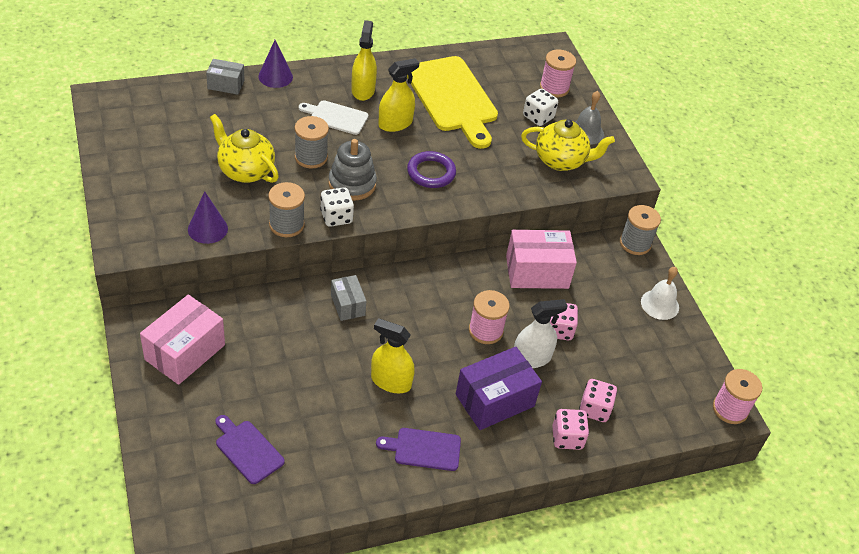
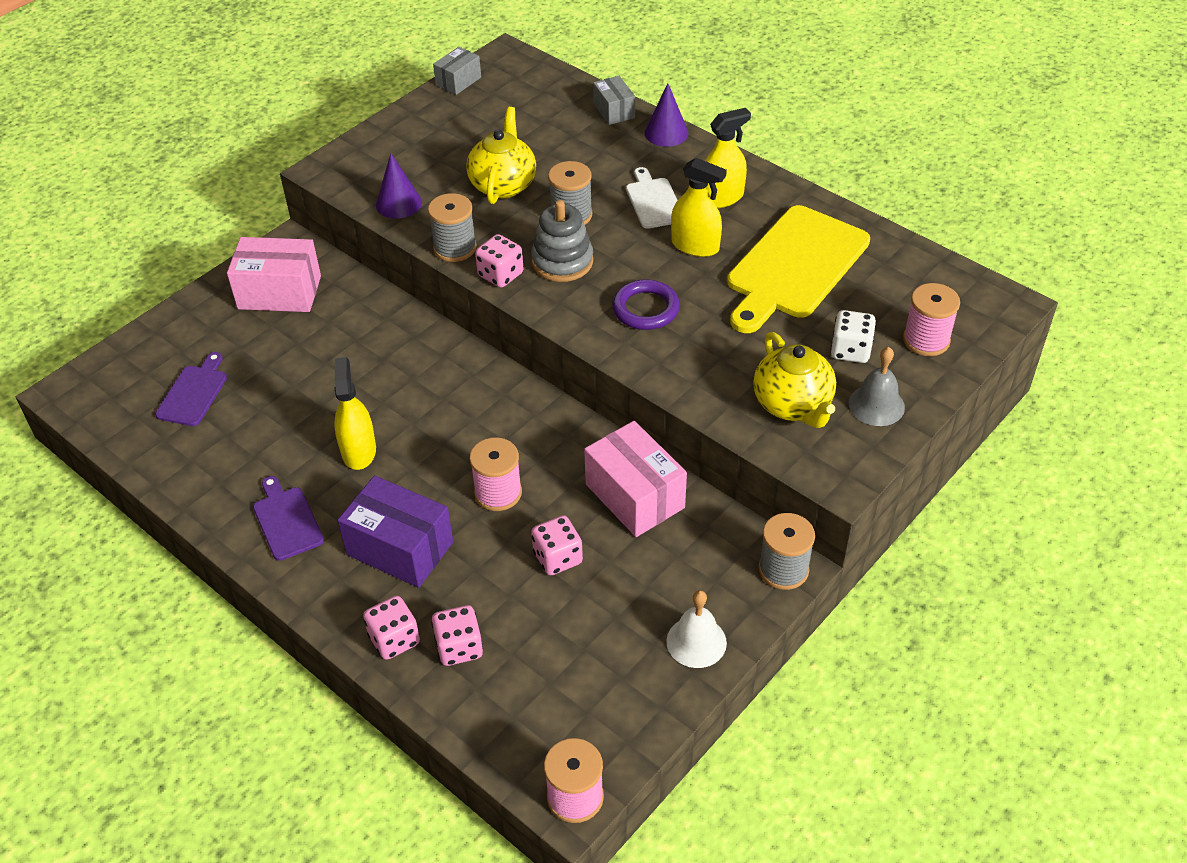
camera: 65 degrees right, 0 degrees up
white dice [320,187,354,227] -> pink dice [475,234,524,288]
grey box [331,275,366,321] -> grey box moved to [433,47,481,95]
white spray bottle [514,299,567,368] -> none

